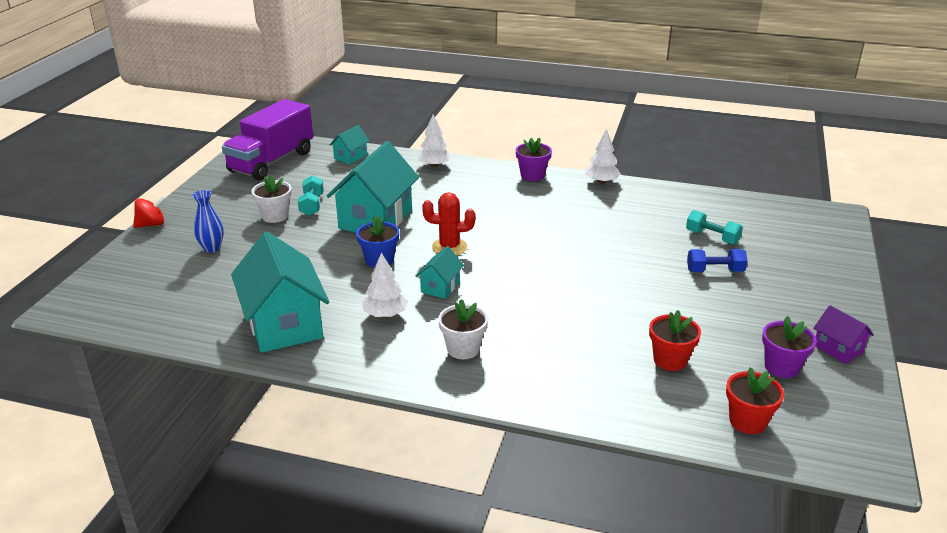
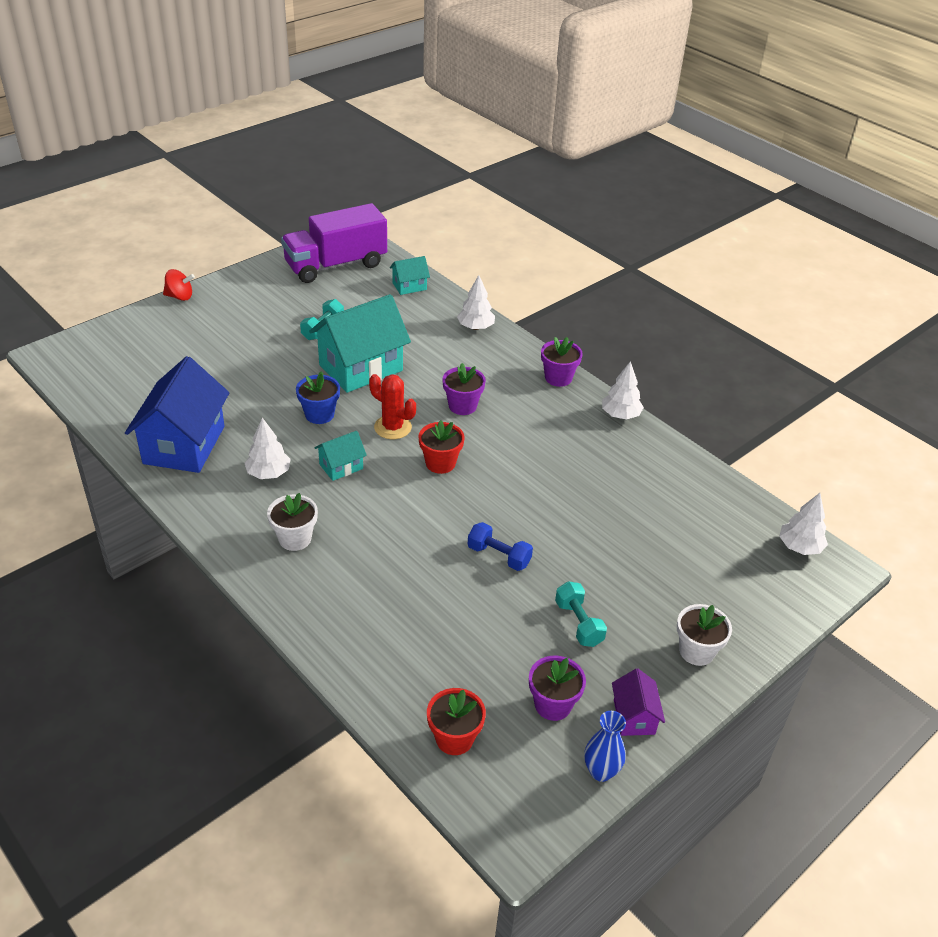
camera: 30 degrees right, 10 degrees up
blue vase [193,190,224,253] -> blue vase moved to [585,711,626,782]
turquoise house [231,232,329,353] -> blue house [125,356,229,473]
white flower pot [251,175,292,223] -> white flower pot moved to [677,604,732,666]
red flower pot [649,310,701,371] -> red flower pot moved to [418,420,465,474]
turquoise dumbbell [686,210,743,245] -> turquoise dumbbell moved to [555,581,607,647]
blue dumbbell [687,249,748,272] -> blue dumbbell moved to [467,522,533,571]
none -> purple flower pot [442,363,486,415]
none -> white tree [779,493,828,555]

